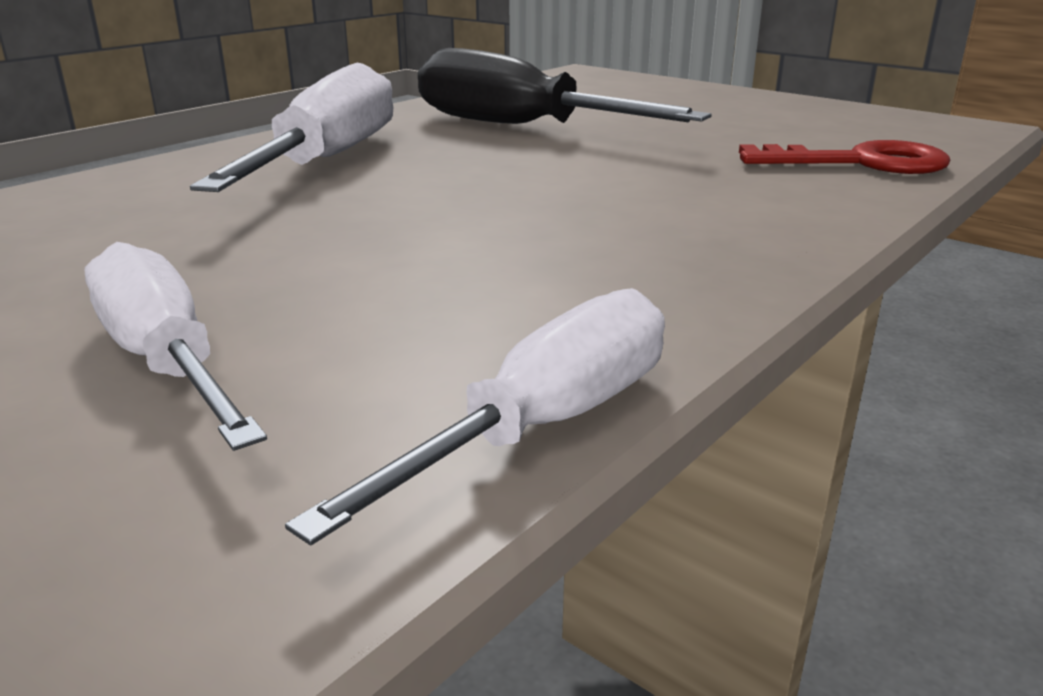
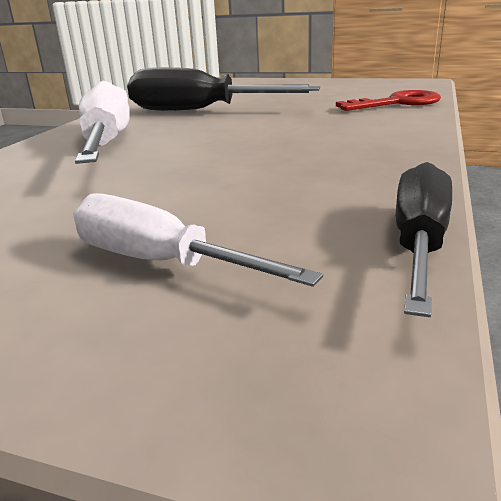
camera: 20 degrees left, 0 degrees up
white screwdriver [285,288,665,545] -> black screwdriver [396,162,452,317]

